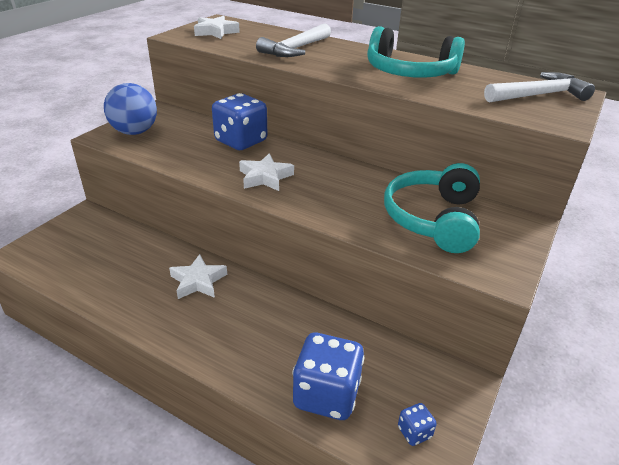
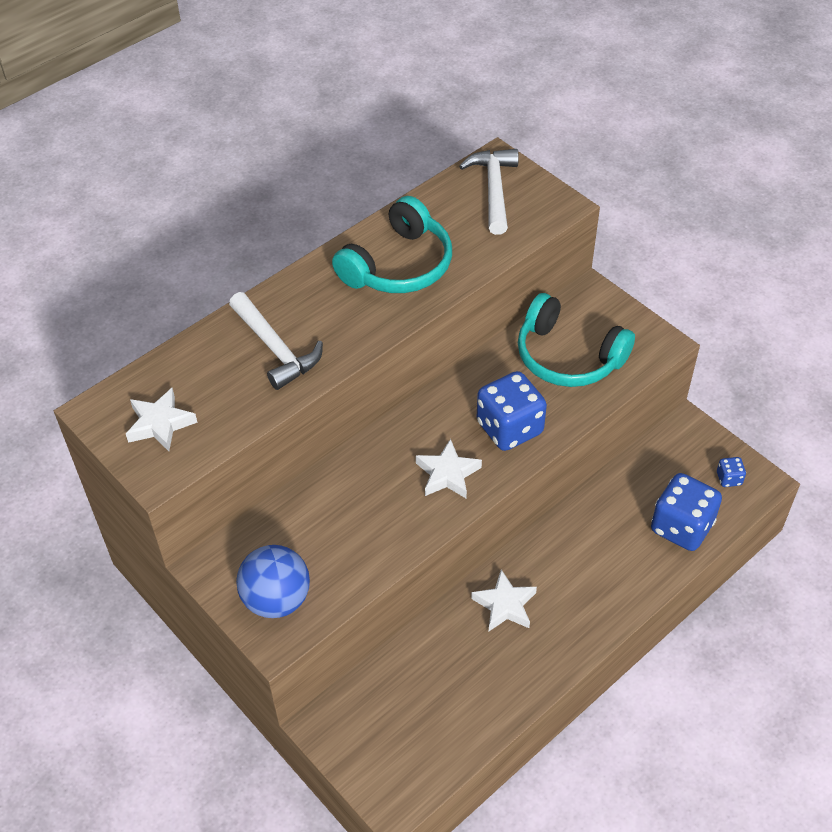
camera: 70 degrees left, 15 degrees up
blue dice [212,93,267,150] -> blue dice moved to [477,371,547,451]

